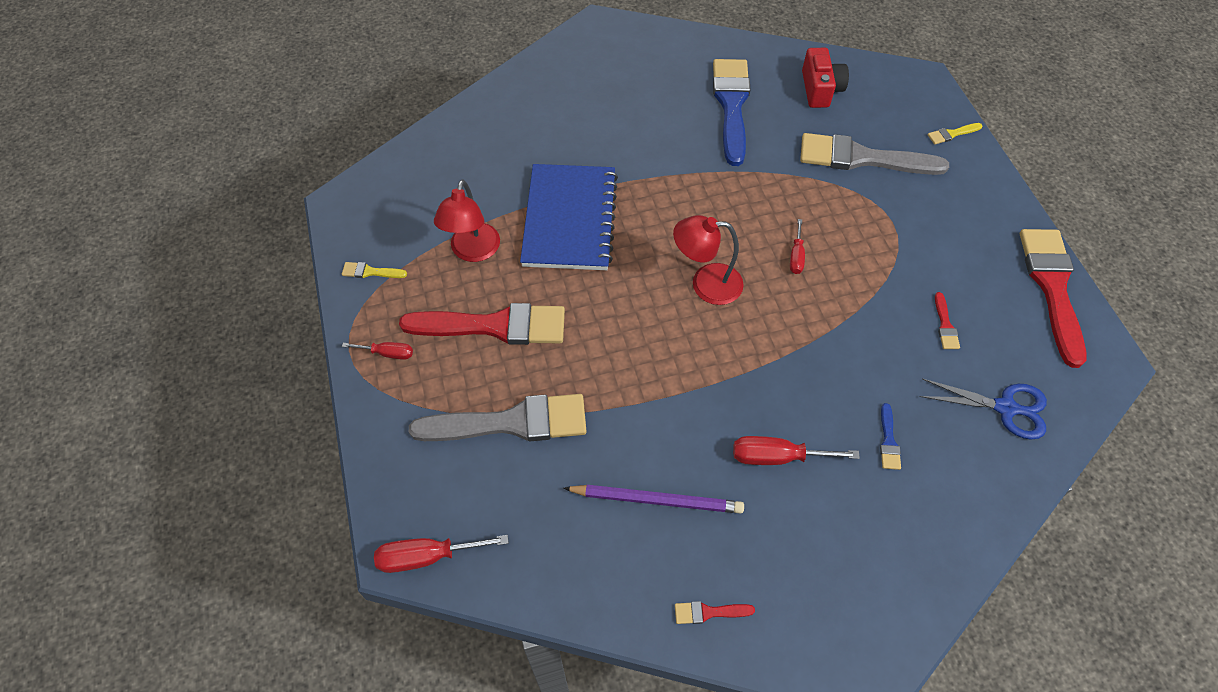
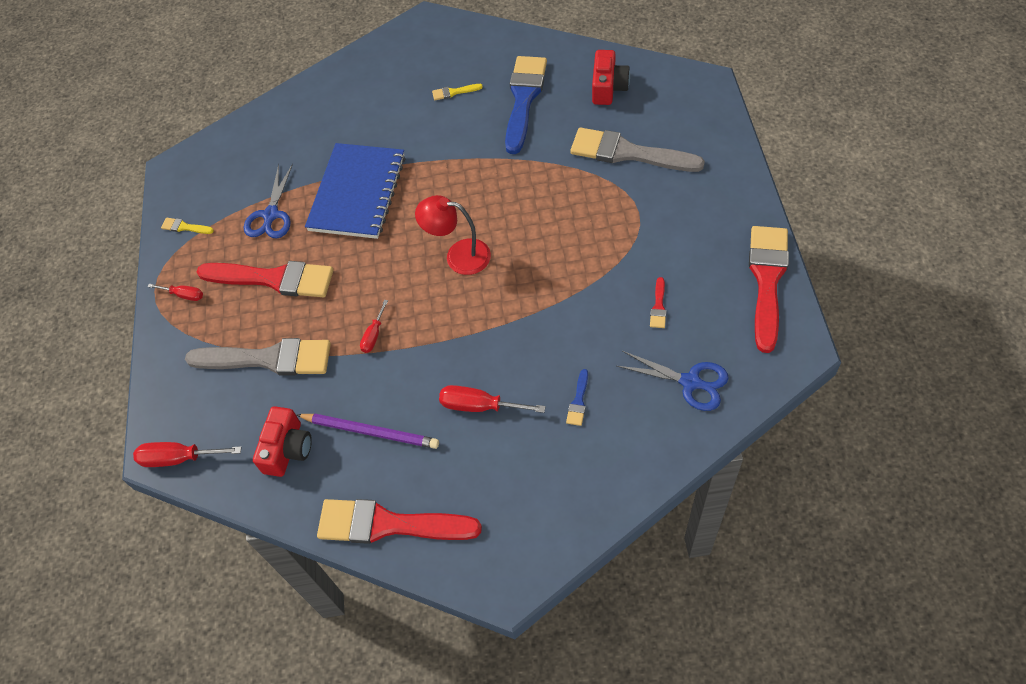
camera: 15 degrees right, 0 degrees up
red lamp [434,180,500,262] -> blue scissors [244,163,293,238]
red brush [675,601,755,624] -> red brush [317,499,482,544], size x2.46
red screwdriver [790,219,805,274] -> red screwdriver moved to [360,300,388,353]
yellow brush [928,123,983,145] -> yellow brush moved to [432,84,483,100]
none -> red camera [253,406,312,477]

